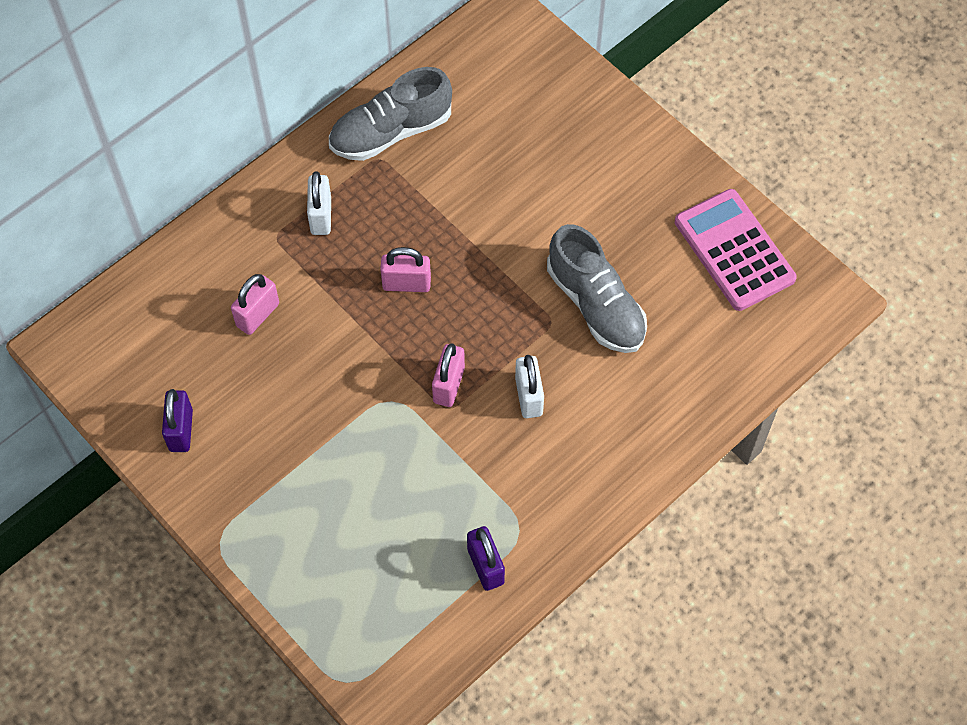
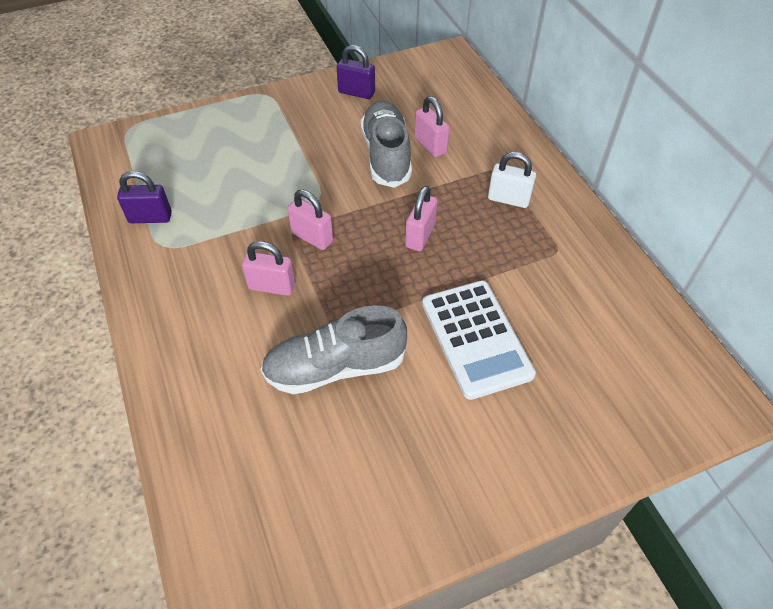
camera: 110 degrees right, 10 degrees down
grey shoe [329,67,452,161] -> grey shoe moved to [361,100,412,188]
white padlock [515,355,544,418] -> pink padlock [242,241,295,296]
pink calculator [675,189,797,311] -> none
none -> white calculator [422,280,536,400]

